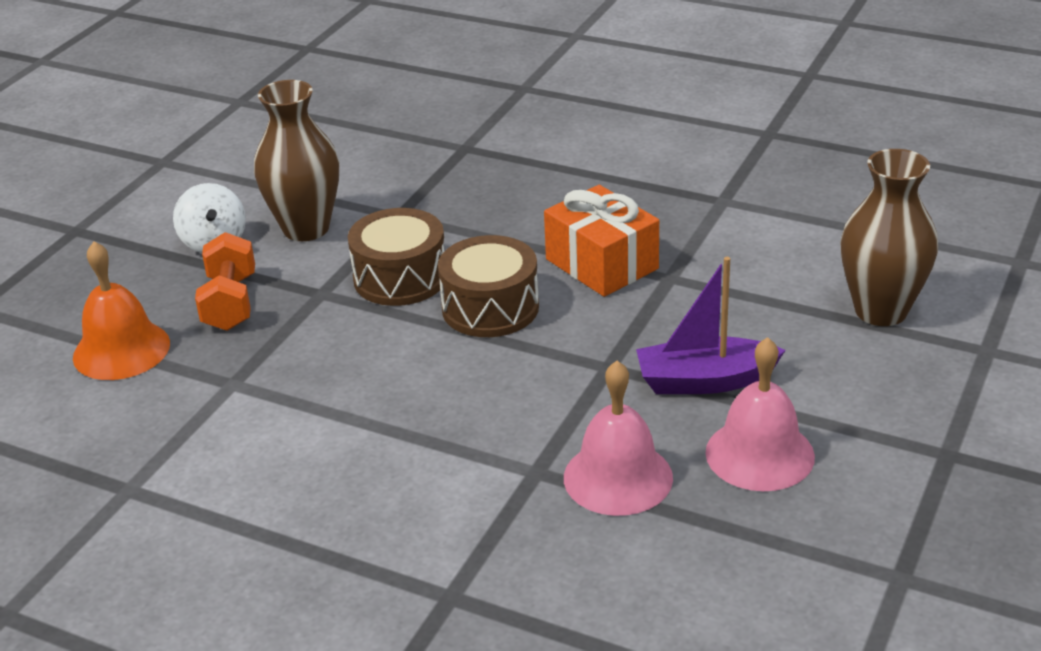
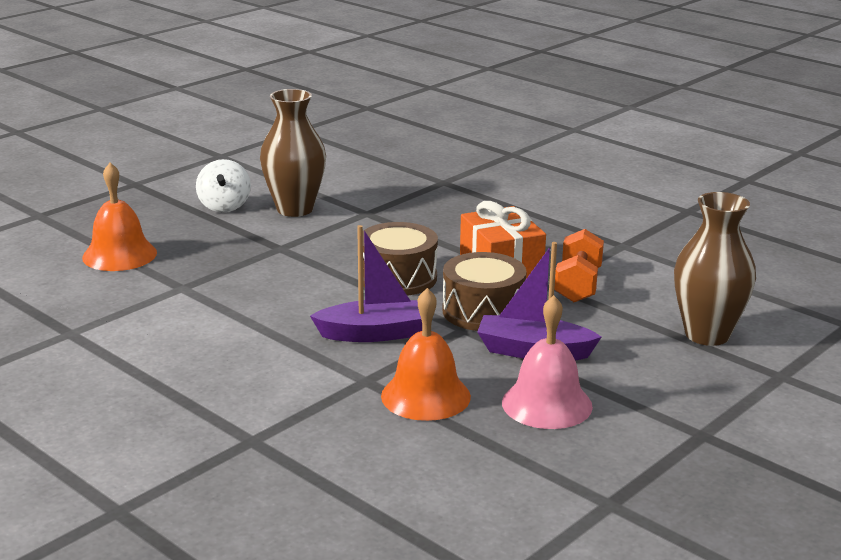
camera: 15 degrees right, 10 degrees down
orange dumbbell [195,232,255,331] -> orange dumbbell moved to [554,229,604,302]
brown drum [348,208,444,306] -> brown drum moved to [442,252,527,331]
pink bell [564,361,673,516] -> orange bell [381,288,471,421]
none -> purple boat [310,225,422,342]

